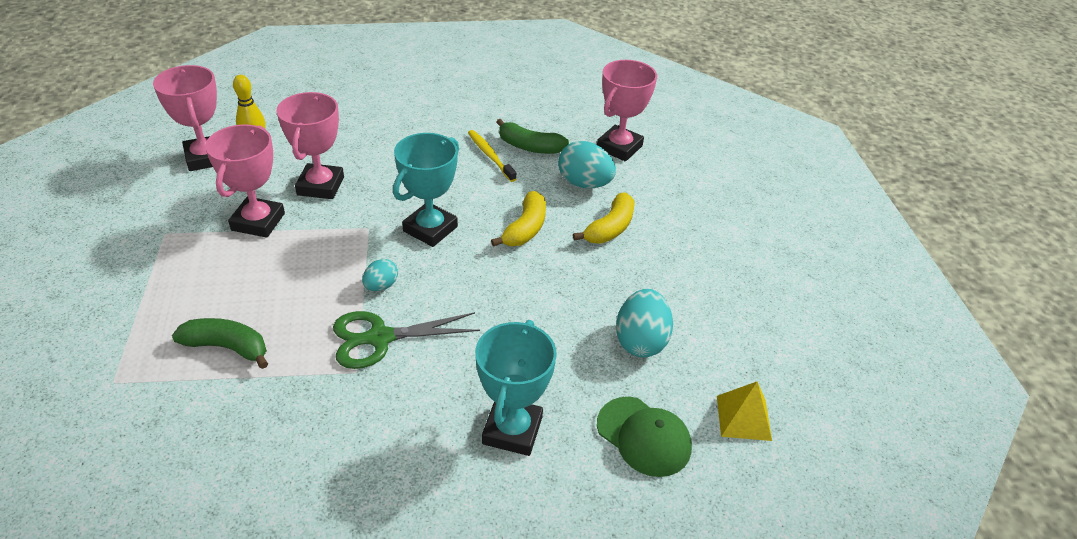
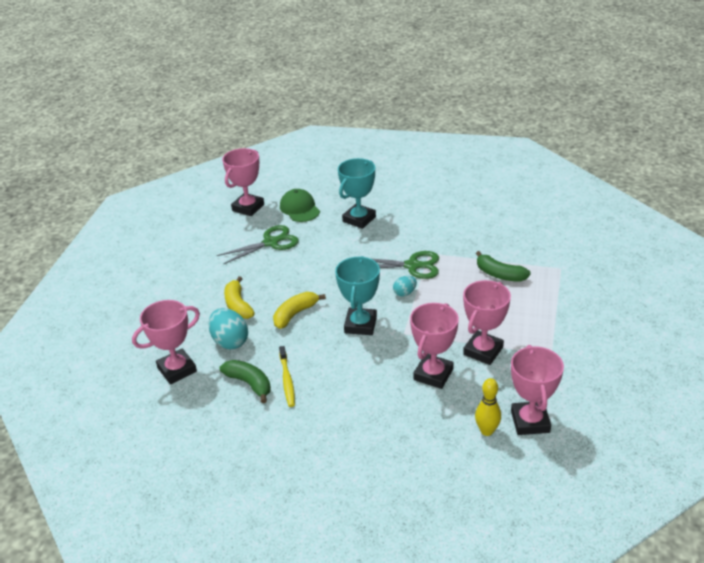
camera: 155 degrees left, 5 degrees down
turquoise trophy [393,133,459,247] -> turquoise trophy turned 45 degrees counterclockwise [335,256,380,335]
yellow banana [573,192,634,244] -> yellow banana turned 75 degrees counterclockwise [224,276,255,319]
turquoise egg [616,289,673,357] -> green scissors [217,225,299,264]
yellow pyramid [717,382,772,441] -> pink trophy [222,148,264,216]

